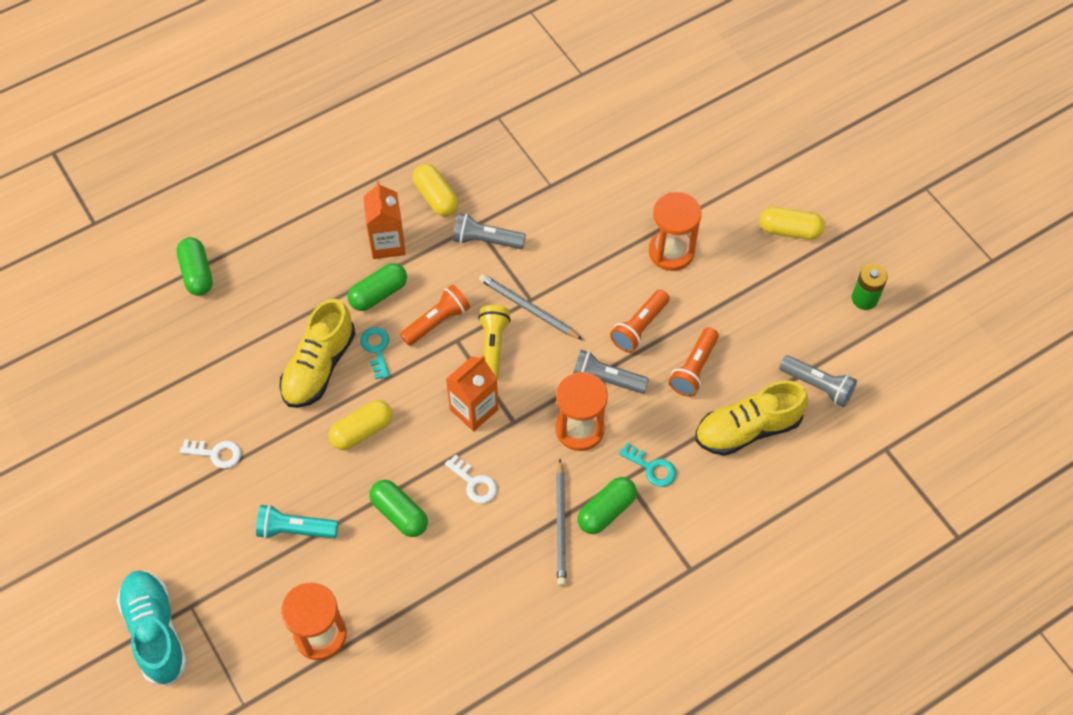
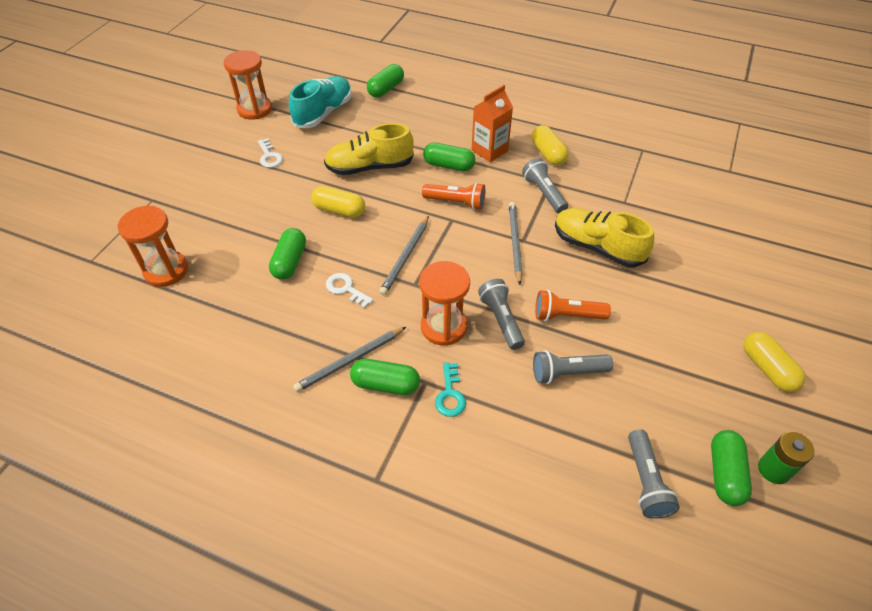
camera: 55 degrees right, 10 degrees down
turquoise shoe [116,571,187,685] -> turquoise shoe moved to [289,76,352,128]
turquoise flashlight [256,504,338,539] -> none
turquoise key [360,327,390,379] -> none
yellow capsule [413,164,458,216] -> yellow capsule turned 45 degrees counterclockwise [532,125,569,166]
white key [445,454,497,503] -> white key turned 120 degrees clockwise [326,273,373,308]
orange carton [446,356,498,431] -> grey pencil [379,216,429,295]
yellow flashlight [478,305,511,379] -> none
orange hourglass [649,192,702,271] -> orange hourglass moved to [224,50,272,120]
orange flashlight [669,327,719,397] -> grey flashlight [533,350,613,384]
yellow shoe [695,380,808,456] -> yellow shoe moved to [555,208,654,267]
none -> green capsule [711,430,752,506]

